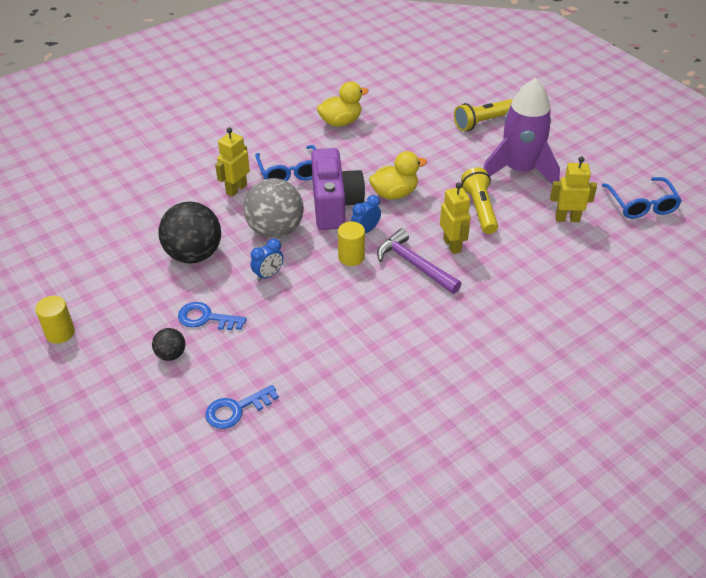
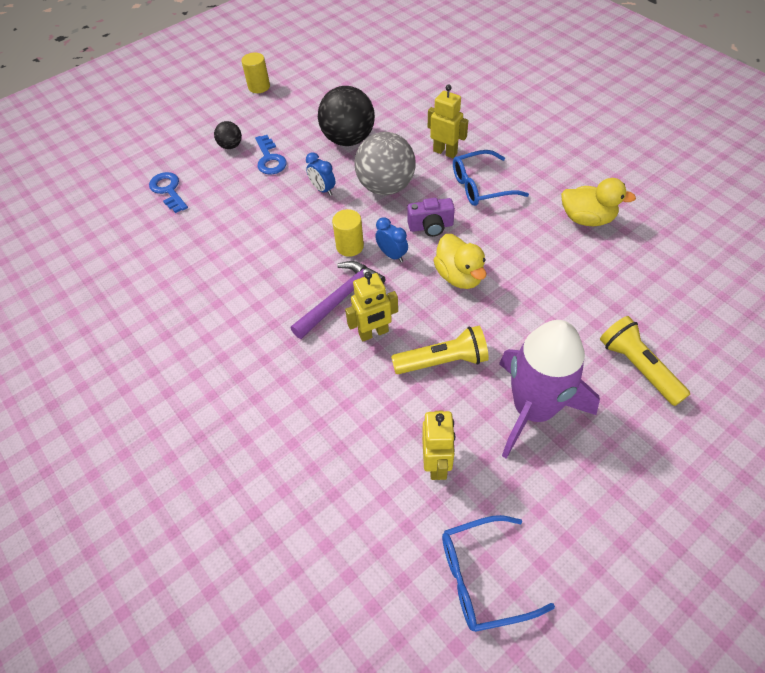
camera: 90 degrees right, 10 degrees up
blue key [178,302,247,330] -> blue key turned 150 degrees clockwise [255,135,287,174]
purple camera [311,148,365,230] -> purple camera [407,198,455,237], size x0.53
yellow duck [317,81,369,127] -> yellow duck turned 45 degrees counterclockwise [561,178,636,226]

